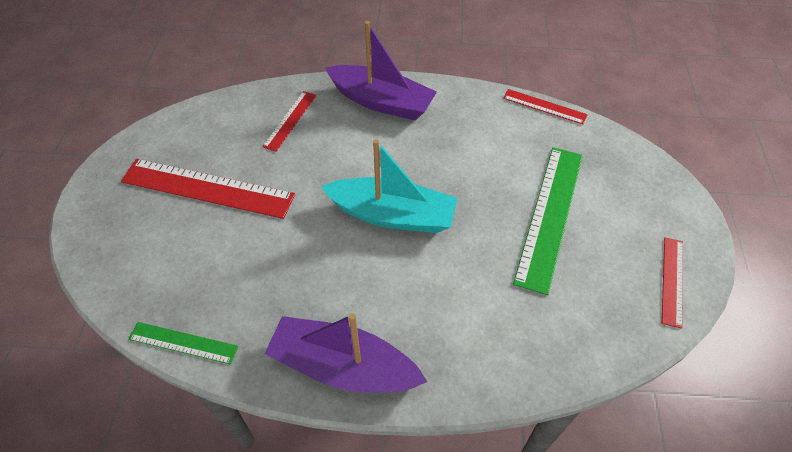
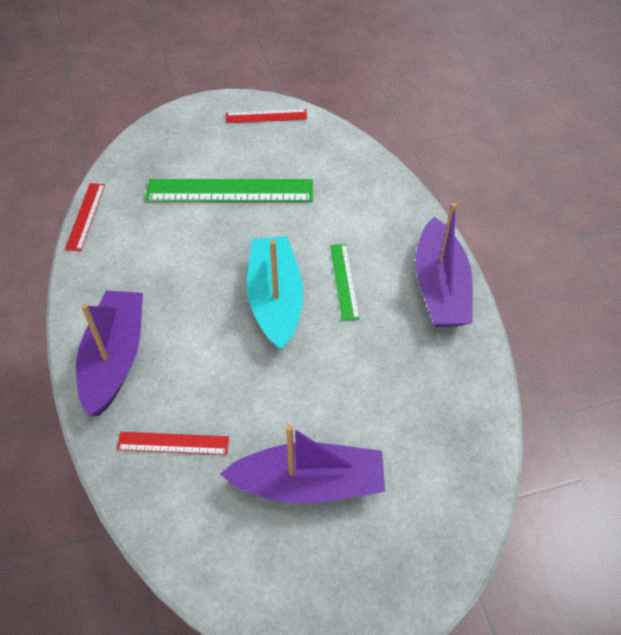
camera: 110 degrees left, 0 degrees up
red ruler [121,159,295,219] -> purple boat [220,425,385,504]
green ruler [128,322,238,365] -> green ruler moved to [330,244,360,321]

